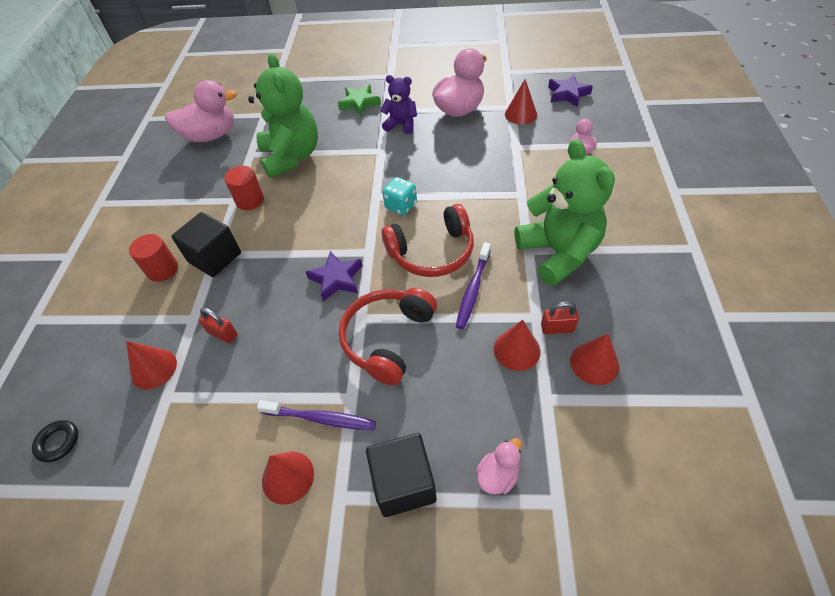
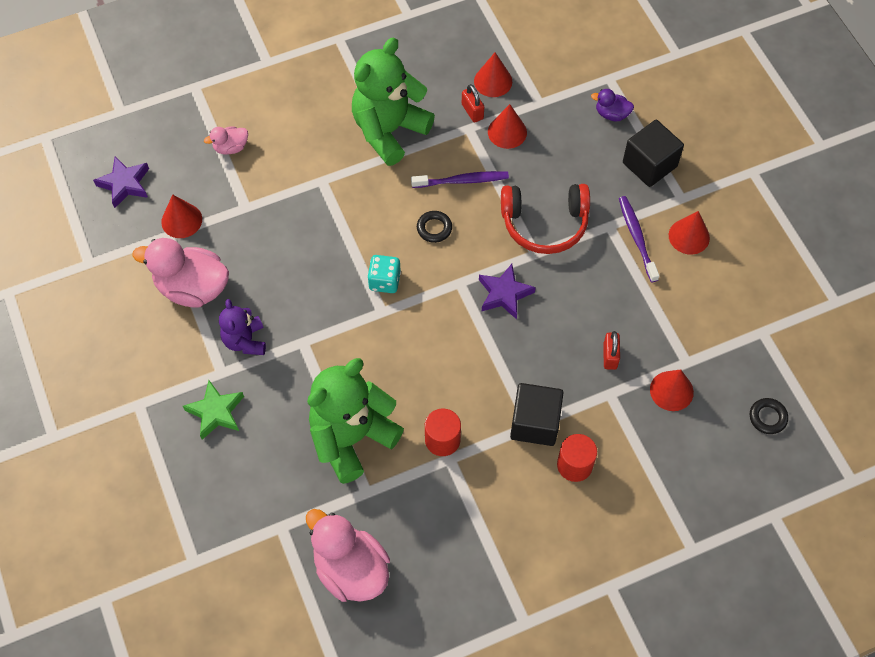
camera: 120 degrees left, 10 degrees up
red headphones [381,204,474,277] -> black ring [417,211,452,243]
pink duck [476,438,522,495] -> purple duck [591,89,634,121]

